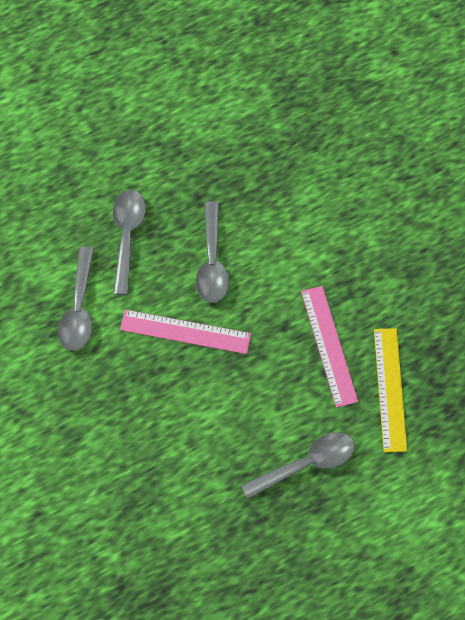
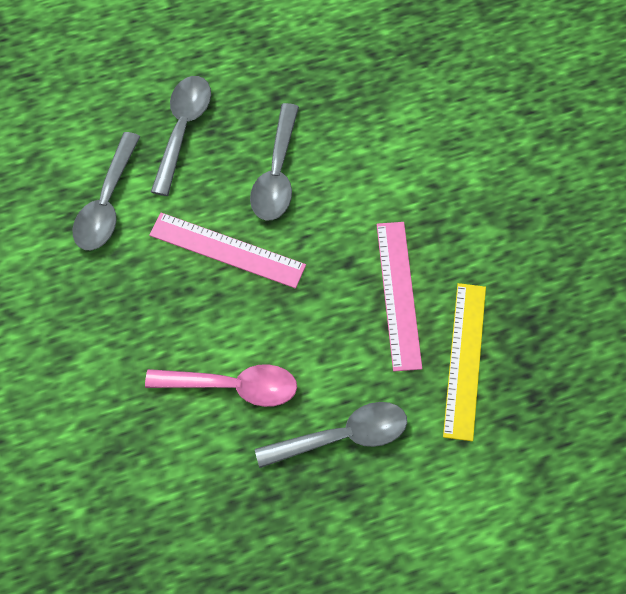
camera: 10 degrees right, 0 degrees up
none -> pink spoon [145,364,297,407]

